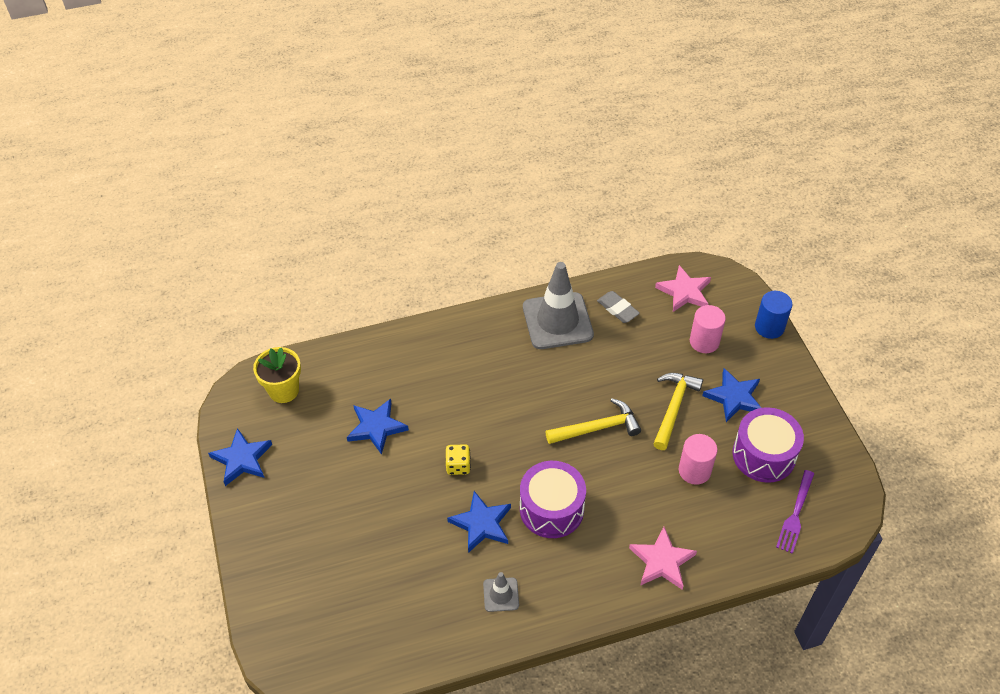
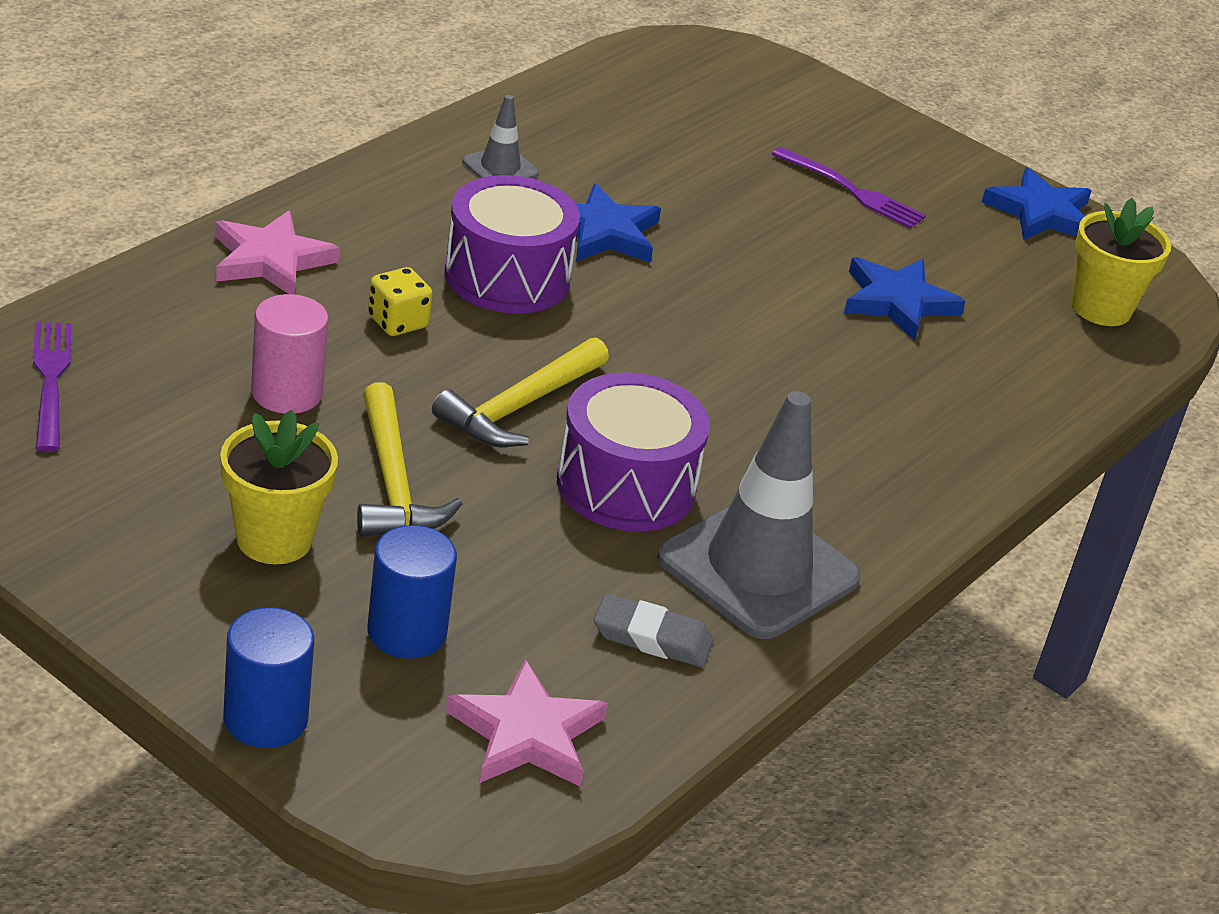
camera: 140 degrees right, 15 degrees down
yellow dice [446,444,471,475] -> yellow dice moved to [368,267,433,336]
pink cylinder [690,305,726,353] -> blue cylinder [368,525,457,659]
blue star [702,368,761,422] -> yellow flower pot [220,410,338,564]
purple drum [733,407,804,483] -> purple drum moved to [557,372,710,532]
none -> purple fork [772,147,926,229]

